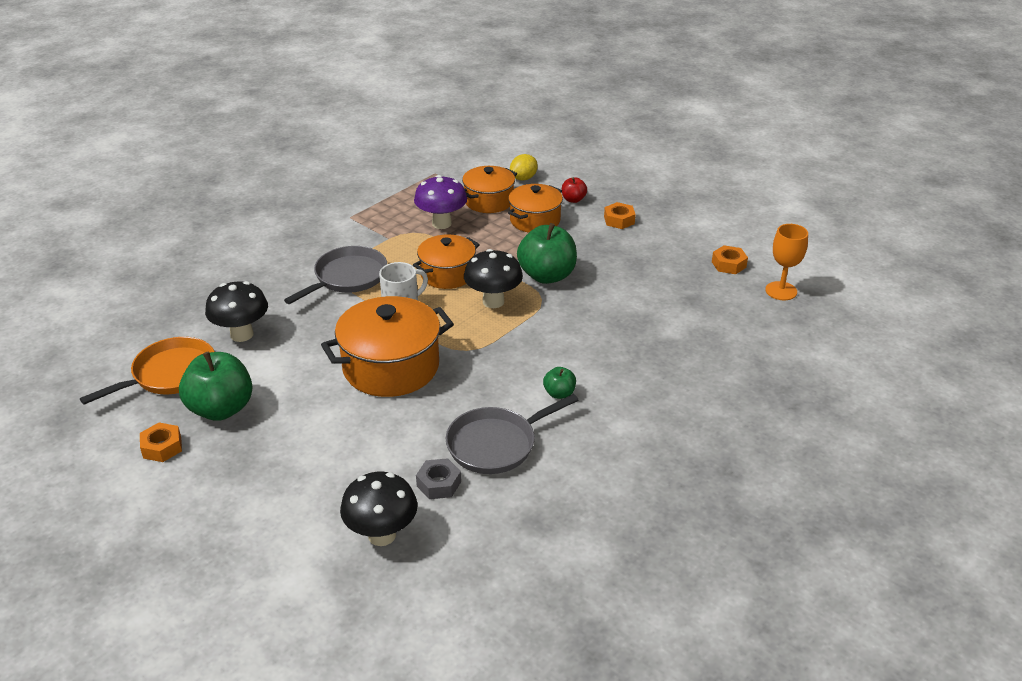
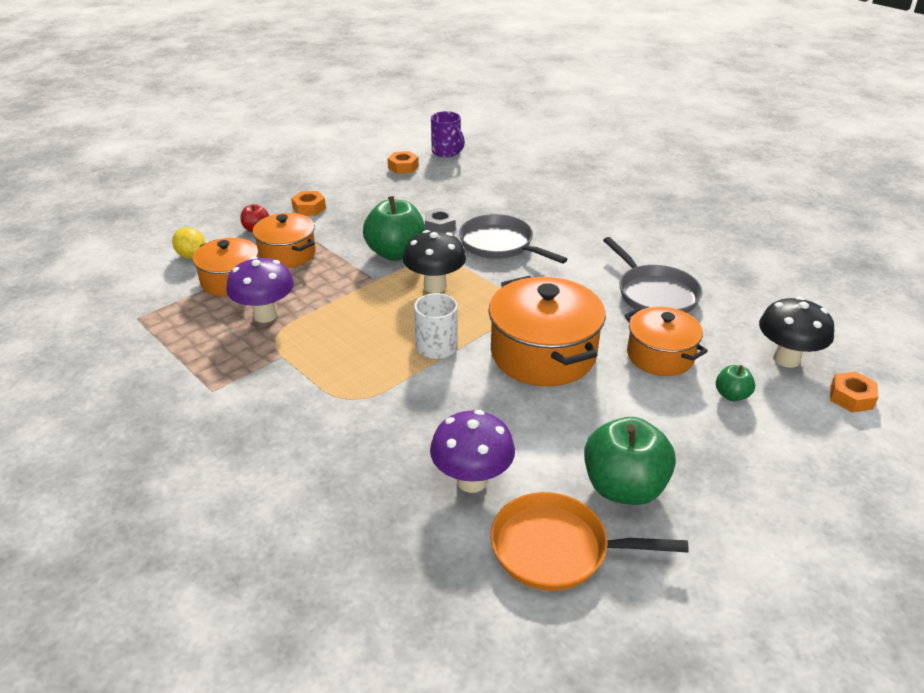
camera: 85 degrees left, 0 degrees up
orange pan [80,337,215,405] -> orange pan turned 45 degrees counterclockwise [491,492,689,591]
orange nut [140,422,182,462] -> orange nut moved to [830,371,878,412]
black mushroom [205,281,268,342] -> purple mushroom [430,410,515,493]
grey pan [284,246,387,304] -> grey pan moved to [459,214,567,264]
orange pot [413,234,480,289] -> orange pot moved to [624,307,708,376]
grey nut [416,458,461,499] -> grey nut moved to [425,207,455,233]
green apple [543,367,576,399] -> green apple moved to [716,365,755,401]
orange goblet [765,224,808,300] -> purple mug [431,111,465,157]

